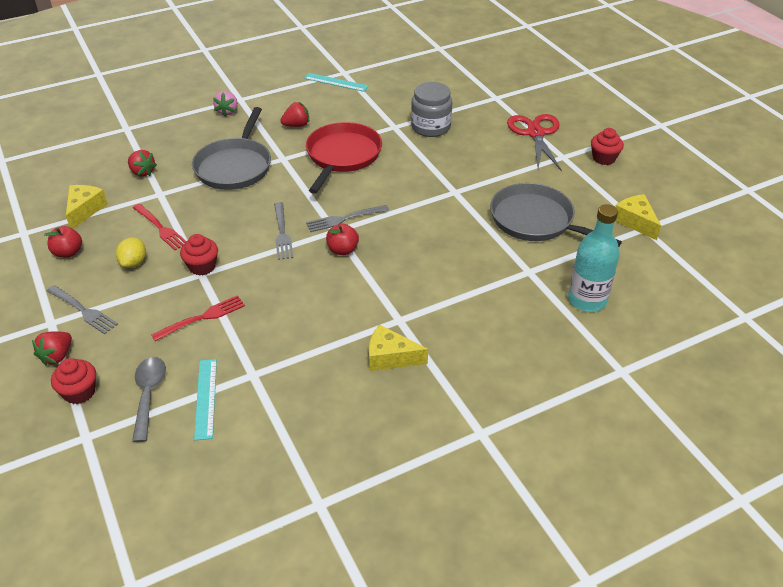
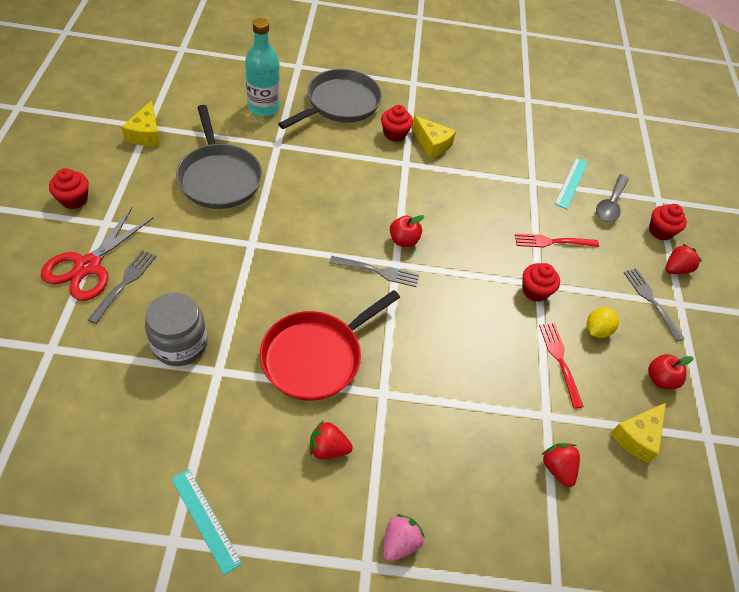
camera: 155 degrees left, 10 degrees up
grey pan [192,107,271,190] -> grey pan moved to [278,69,382,129]
grey fork [274,202,293,260] -> grey fork moved to [88,250,156,324]
none -> red cupcake [381,105,413,142]

